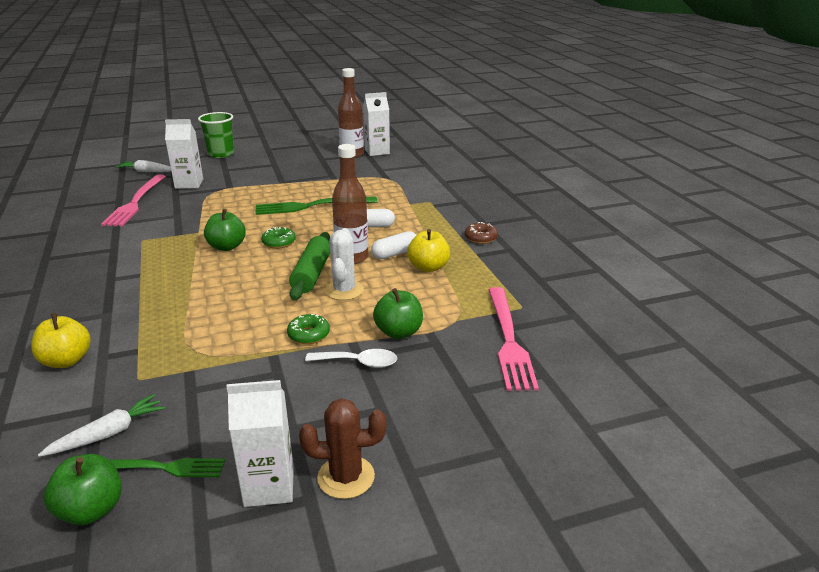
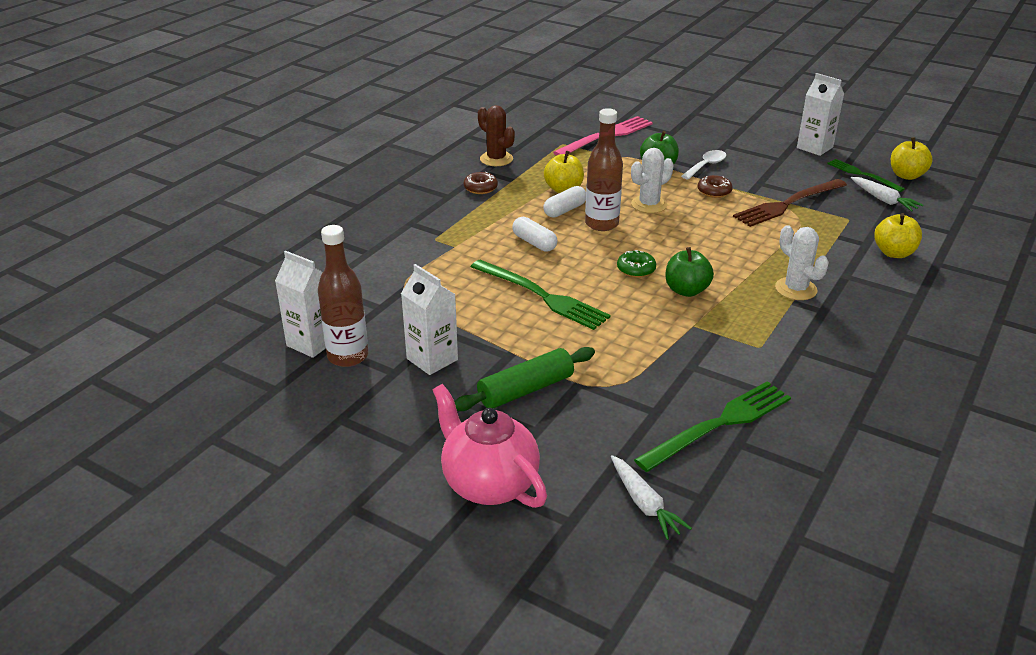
camera: 130 degrees left, 5 degrees up
white carrot [38,394,165,457] -> white carrot turned 135 degrees counterclockwise [851,177,923,212]
green apple [44,454,122,525] -> yellow apple [891,137,933,180]
pink fork [101,175,166,226] -> green fork [634,381,791,472]
white carton [165,119,203,189] -> white carton moved to [401,264,458,375]
green cup [198,112,234,158] -> pink teapot [433,384,547,508]
green donut [287,314,330,344] -> brown donut [698,175,733,198]
green rolling pin [289,232,330,300] -> green rolling pin moved to [455,347,595,411]
brown cactus [299,398,386,499] -> brown cactus moved to [478,105,515,166]
white spoon [305,349,397,368] -> white spoon turned 75 degrees clockwise [681,150,726,180]
white capsule [371,231,416,259] -> white capsule turned 60 degrees counterclockwise [543,186,586,218]
none -> brown fork [733,179,847,227]
none -> white cactus [775,225,829,300]

